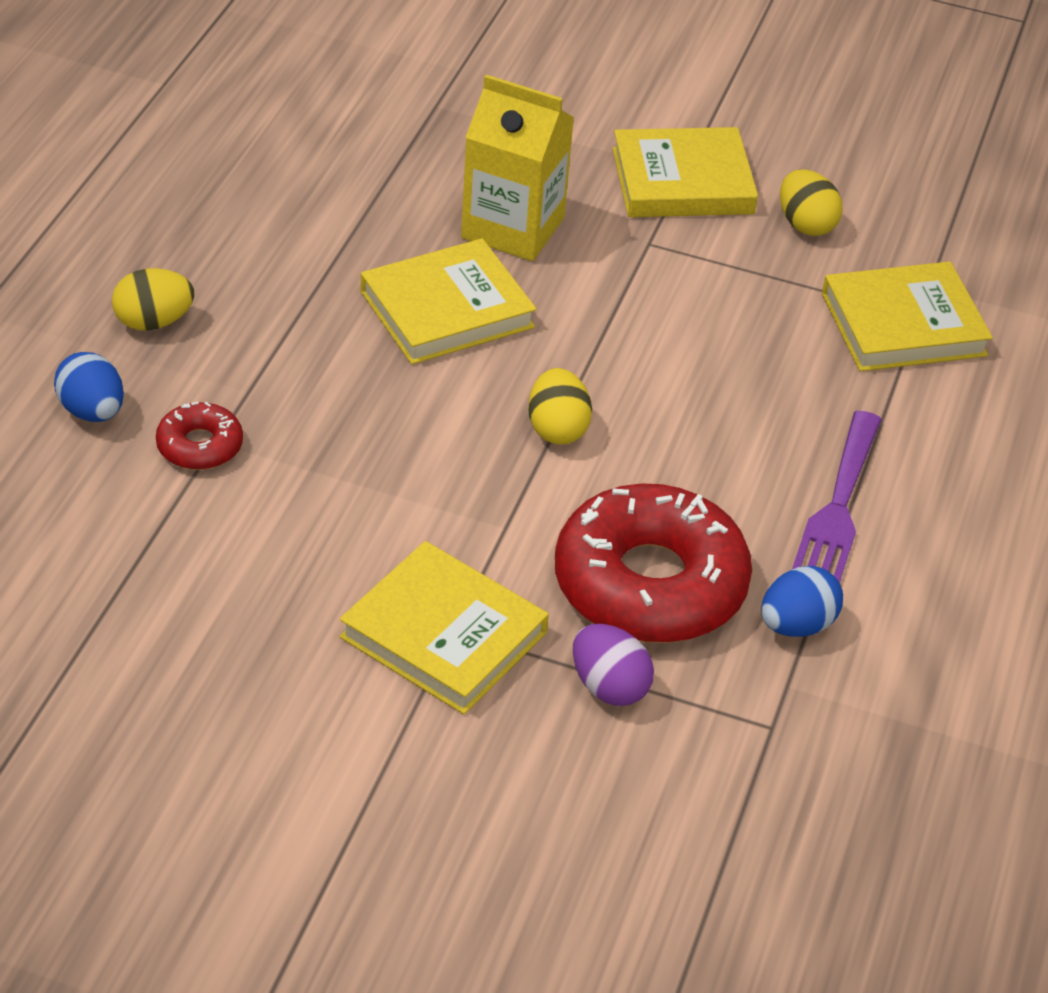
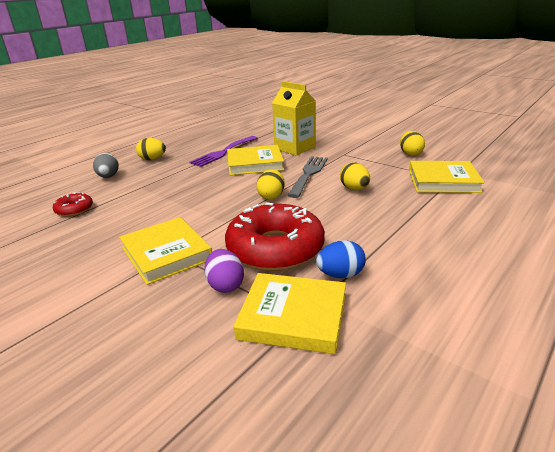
camera: 25 degrees right, 15 degrees down
blue egg [54,352,124,422] -> grey egg [93,153,119,178]
red donut [156,402,243,470] -> red donut moved to [53,192,93,217]
yellow book [612,127,758,217] -> yellow book moved to [234,273,346,354]
purple fork [792,411,882,583] -> purple fork moved to [189,136,258,167]
none -> grey fork [287,156,328,198]
none -> yellow egg [340,163,370,190]

